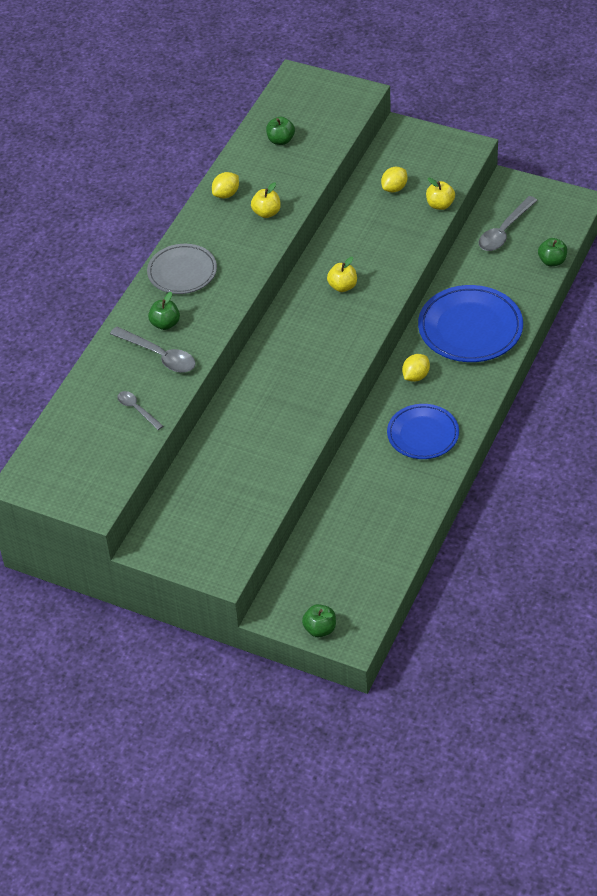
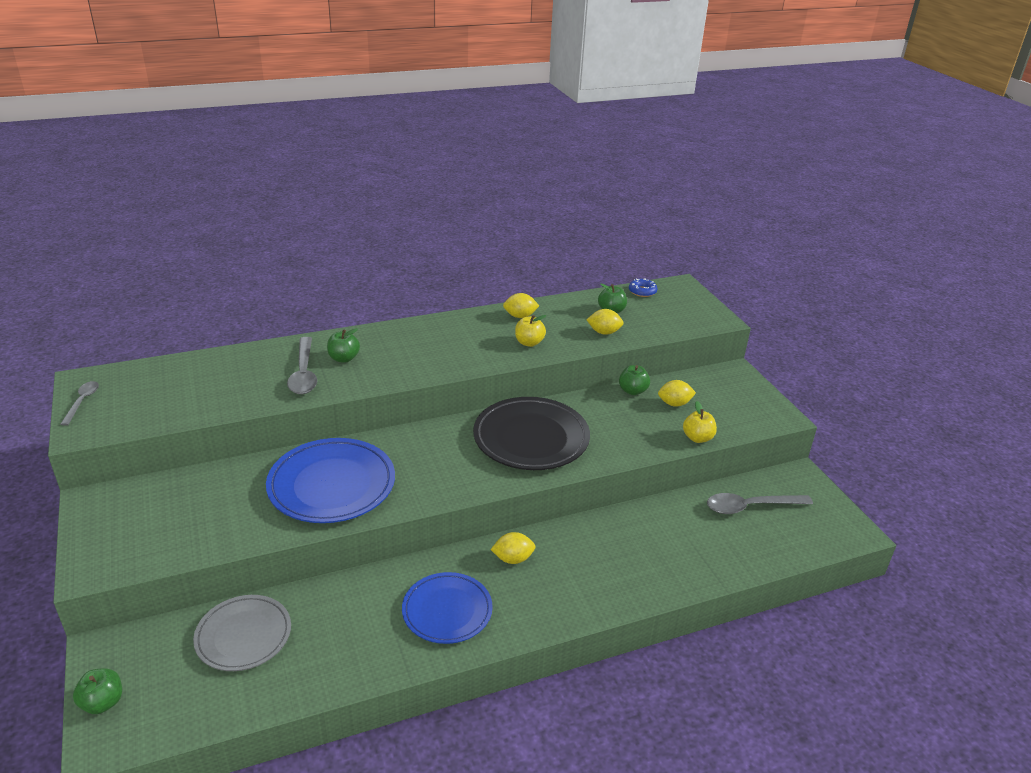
camera: 40 degrees right, 15 degrees down
grey spoon [117,391,163,430] -> grey spoon moved to [61,381,99,426]
grey plate [147,244,217,294] -> grey plate moved to [193,595,291,671]
yellow apple [327,257,357,292] -> black plate [473,397,590,470]
blue plate [418,285,523,362] -> blue plate moved to [266,438,395,523]
green apple [538,238,567,266] -> green apple moved to [619,365,650,395]
none -> yellow lemon [587,309,624,335]
none -> blue donut [629,278,657,297]

